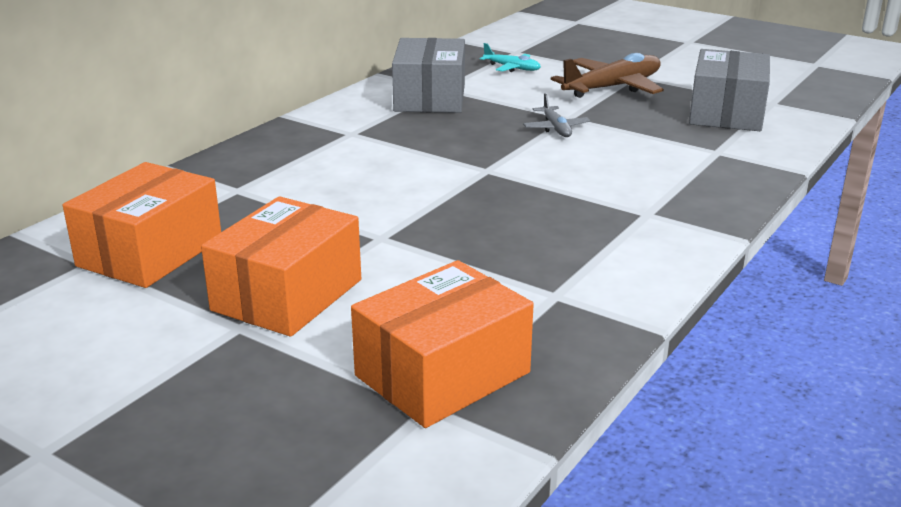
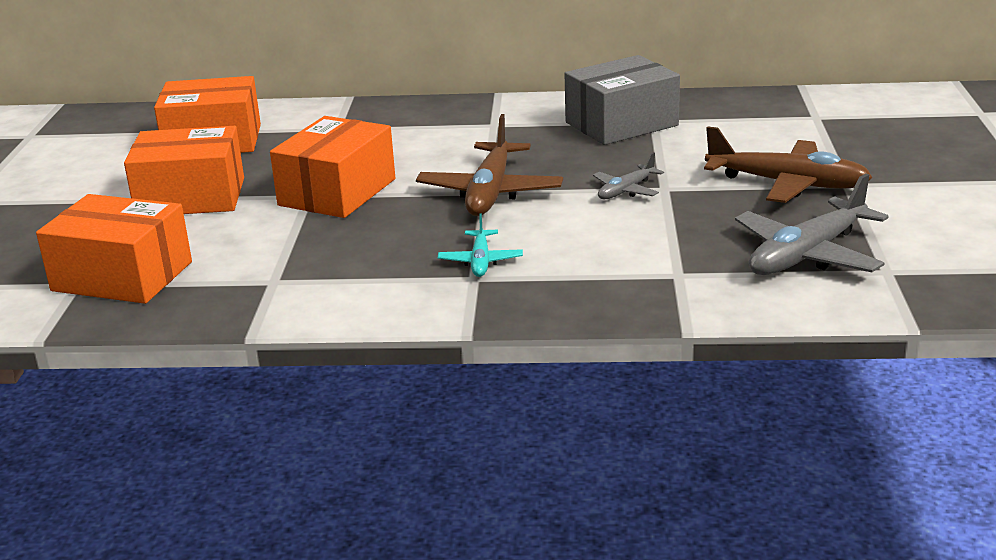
camera: 60 degrees right, 0 degrees up
turquoise plane [480,43,541,72] -> turquoise plane moved to [438,214,523,277]
grey box [689,49,770,131] -> grey plane [735,174,889,275]
none -> orange box [270,116,395,218]
none -> brown plane [416,114,563,216]

